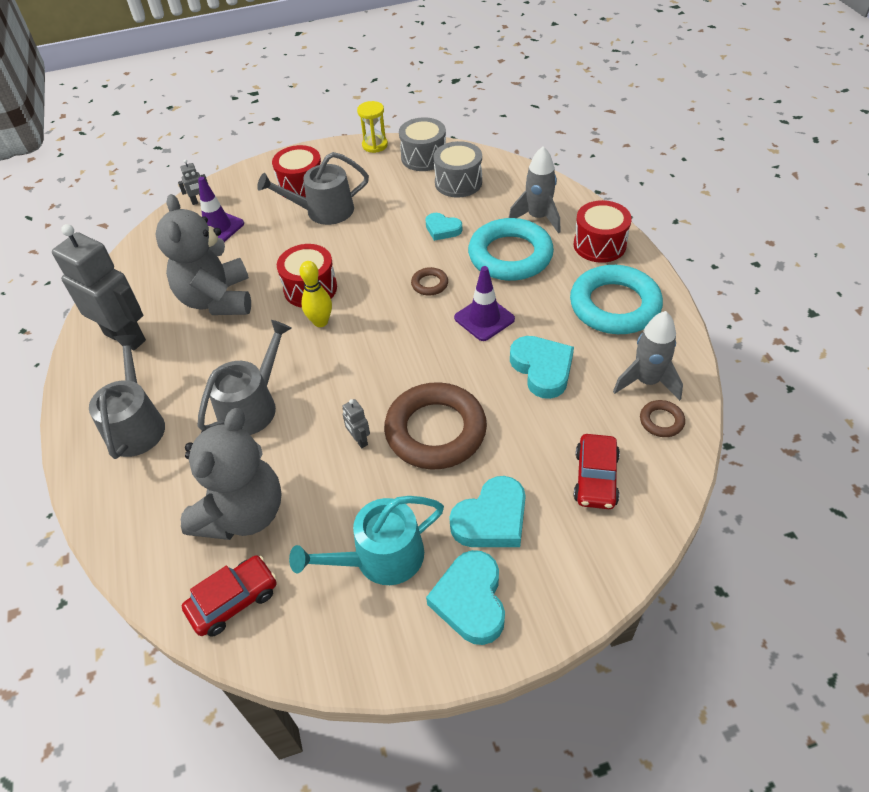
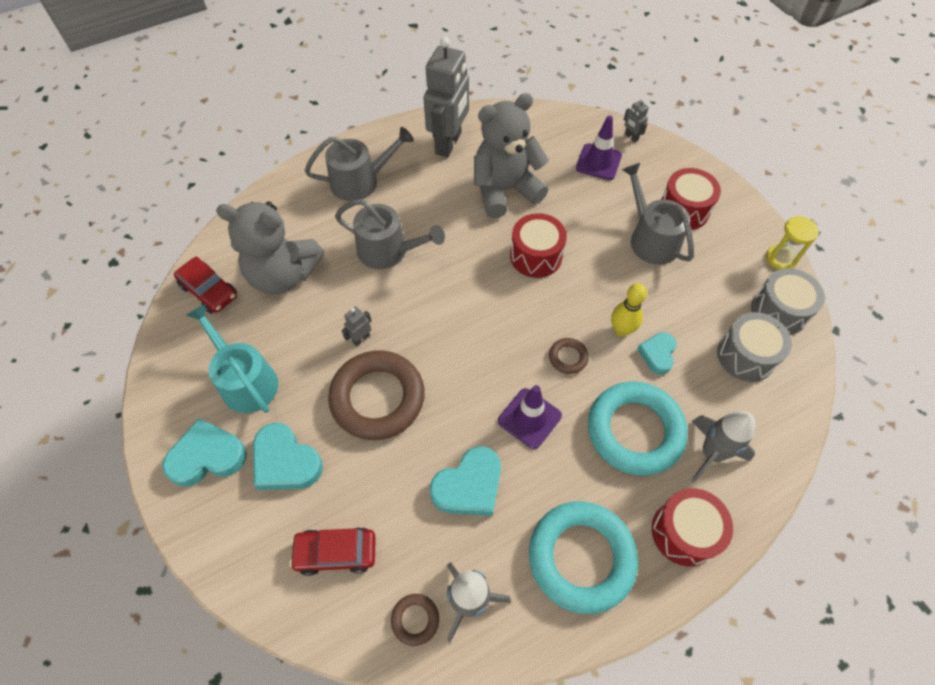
camera: 75 degrees right, 10 degrees up
yellow bowling pin [300,261,332,327] -> yellow bowling pin moved to [611,283,647,337]

